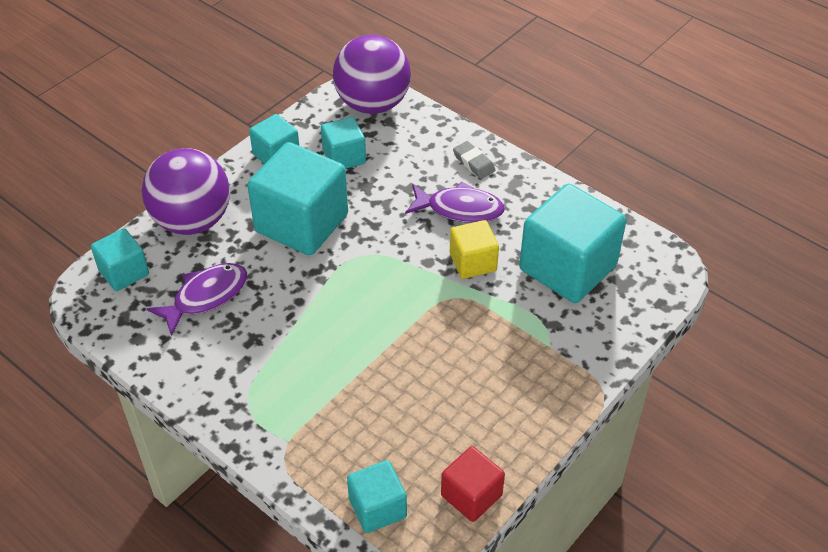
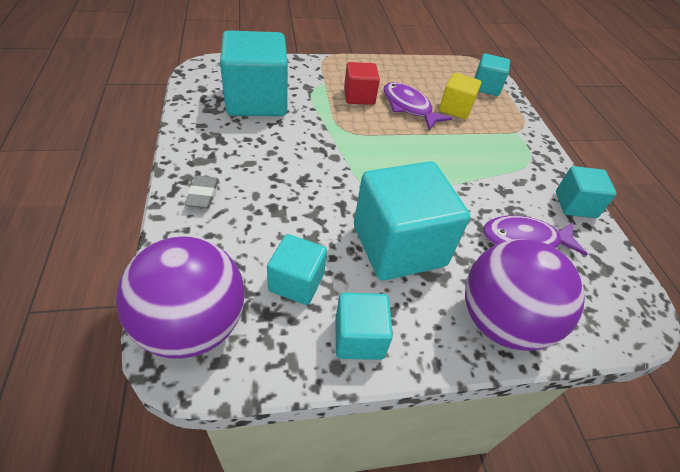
camera: 145 degrees left, 0 degrees up
turquoise cube [91,228,149,291] -> turquoise cube moved to [556,166,617,218]
purple fish [405,181,505,223] -> purple fish moved to [383,82,452,130]
red cube [441,446,505,522] -> red cube moved to [344,62,380,105]
yellow cube [450,220,499,279] -> yellow cube moved to [439,73,481,119]

